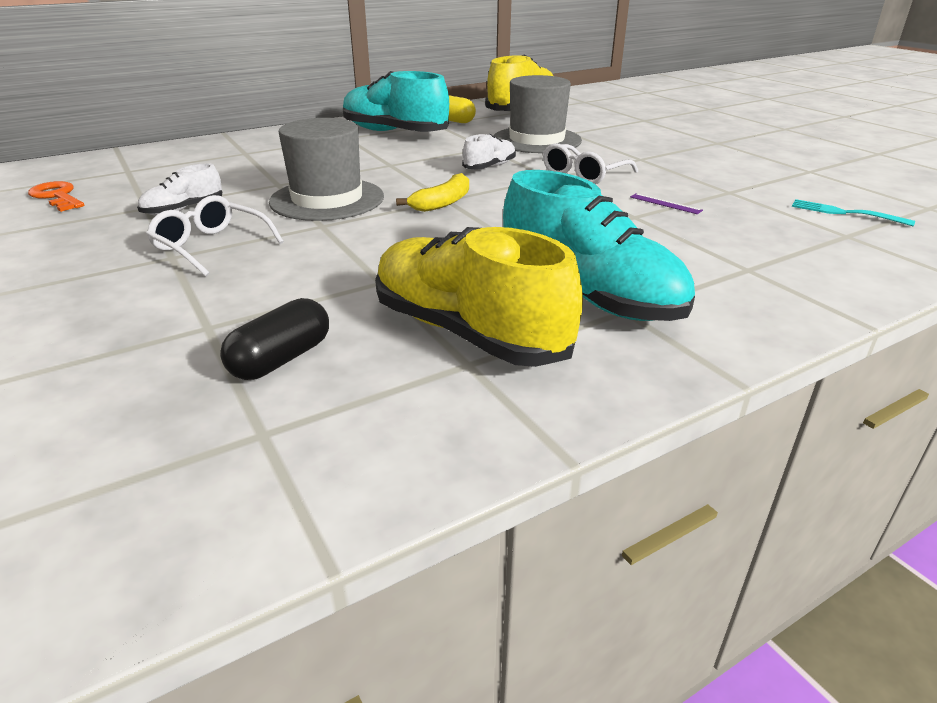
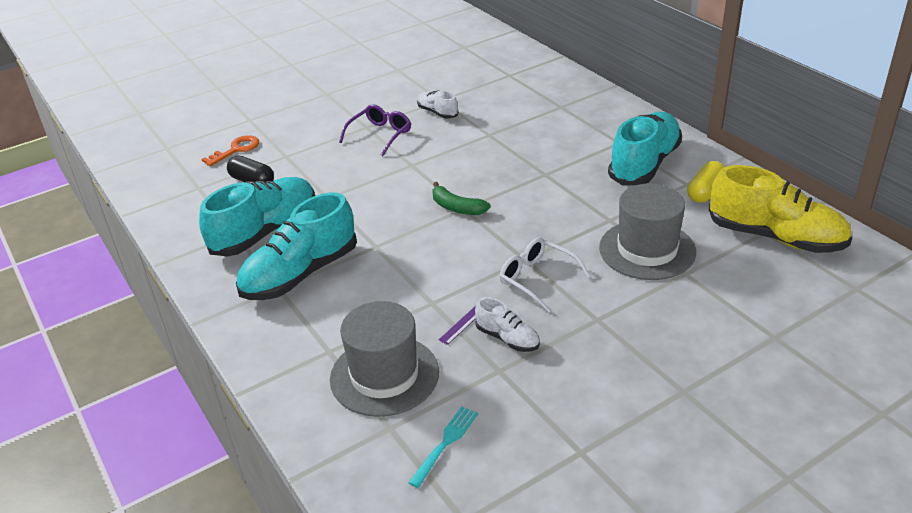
camera: 90 degrees right, 5 degrees up
orange key [28,181,84,212] -> orange key moved to [201,135,259,166]
white glasses [146,195,284,276] -> purple glasses [339,104,411,156]
grey hat [269,118,384,221] -> grey hat moved to [330,301,439,417]
yellow shoe [375,227,583,367] -> turquoise shoe [199,177,315,256]
yellow banana [396,173,469,212] -> green banana [432,182,491,215]
white shoe [462,134,516,170] -> white shoe moved to [475,297,540,352]

